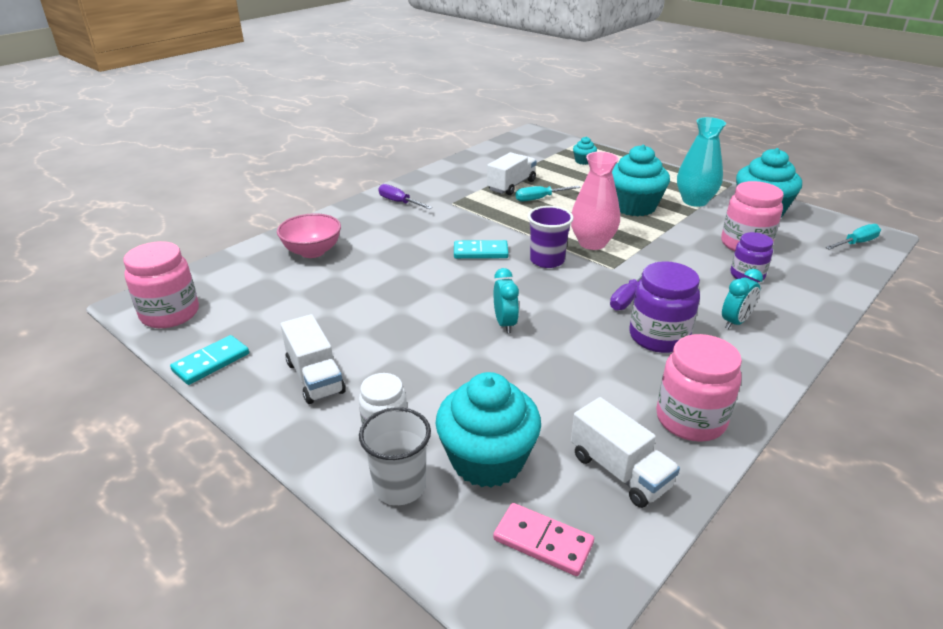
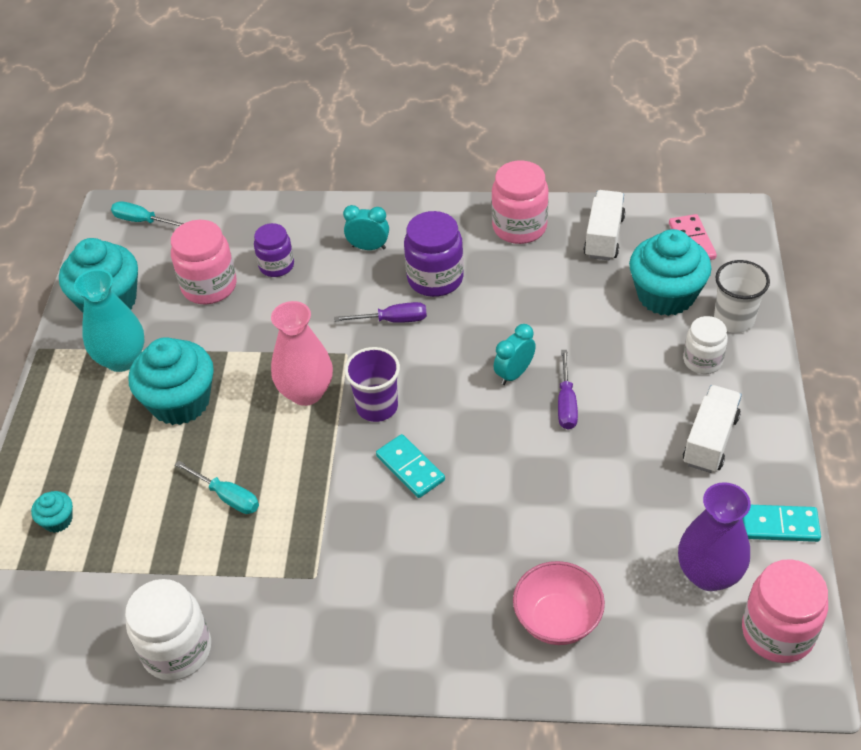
camera: 125 degrees left, 15 degrees up
purple screwdriver [378,184,432,209] -> purple screwdriver moved to [558,350,578,430]
white truck [487,152,537,195] -> none
none -> white jar [125,579,211,681]
none -> purple vase [678,482,751,591]

